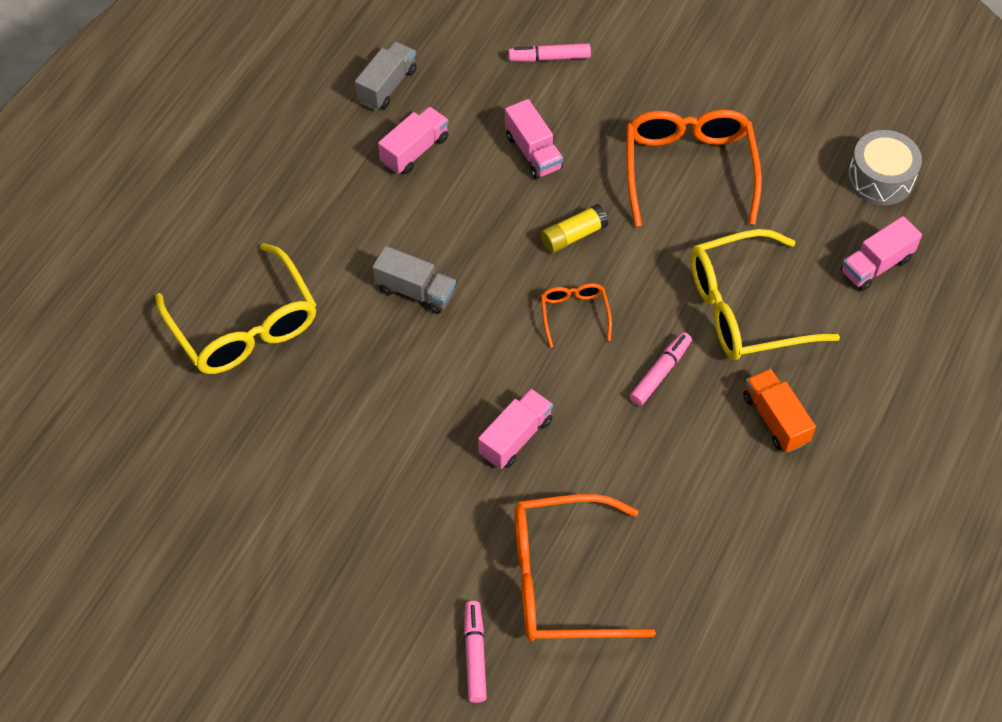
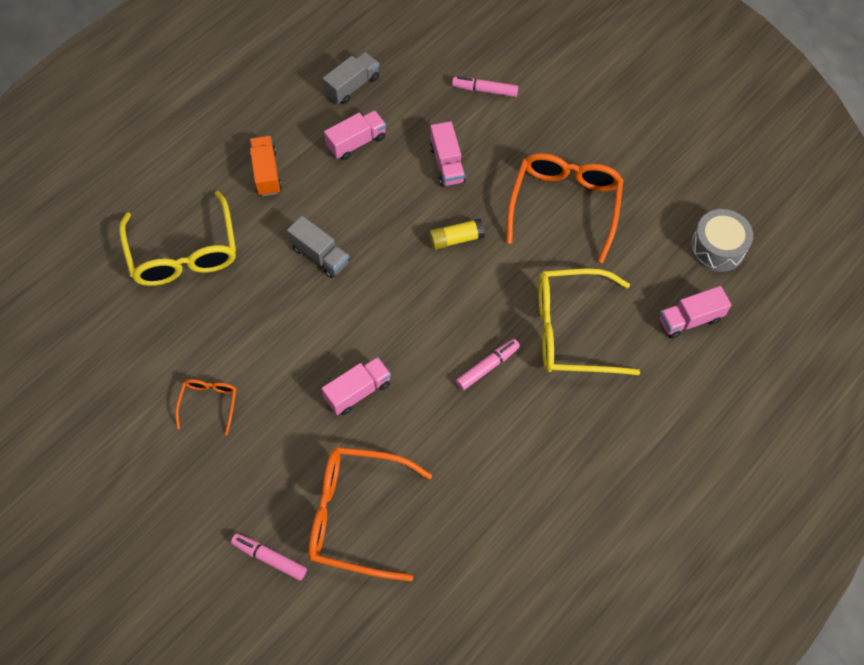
camera: 15 degrees right, 5 degrees up
pink marker [464,601,487,703] -> pink marker turned 75 degrees counterclockwise [231,533,307,581]
orange glasses [541,283,612,348] -> orange glasses moved to [175,379,236,435]
orange truck [743,369,816,453] -> orange truck moved to [250,136,282,196]

